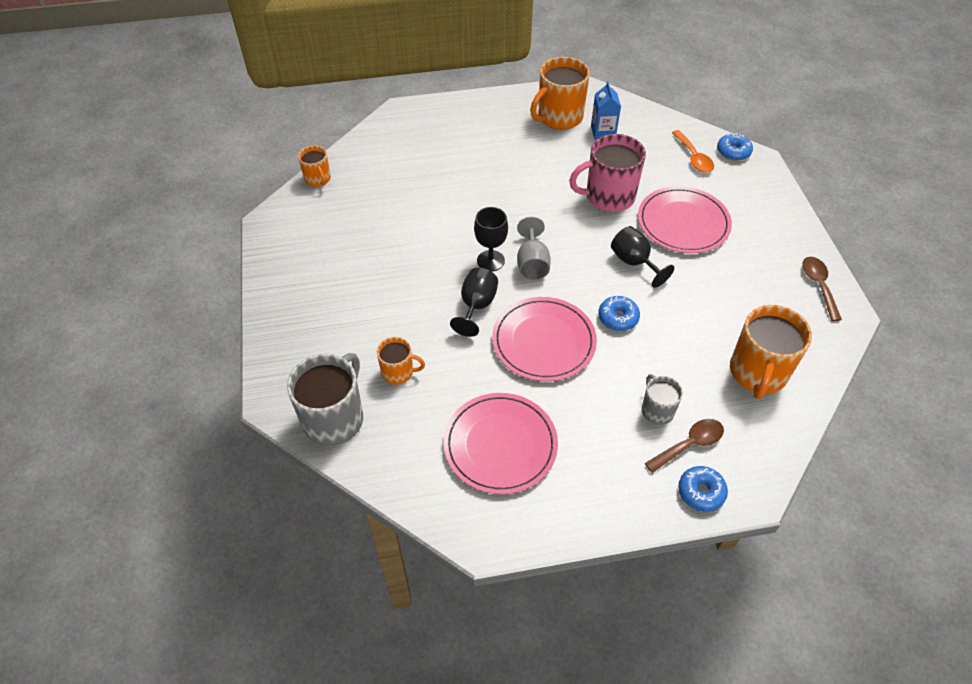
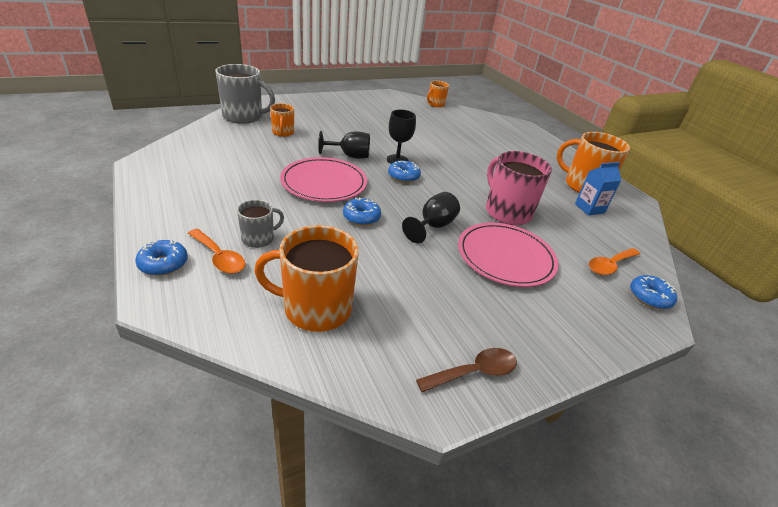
camera: 70 degrees right, 15 degrees down
pink plate [443,393,558,494] -> none
grey goblet [517,217,551,280] -> blue donut [388,161,421,183]
brown spoon [645,419,724,473] -> orange spoon [188,229,245,274]

